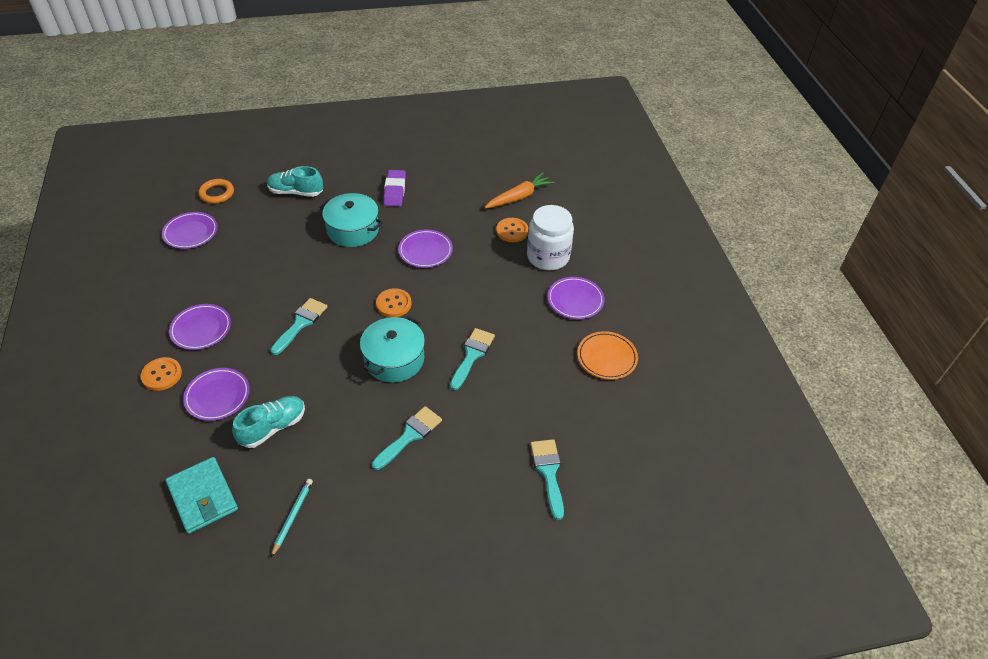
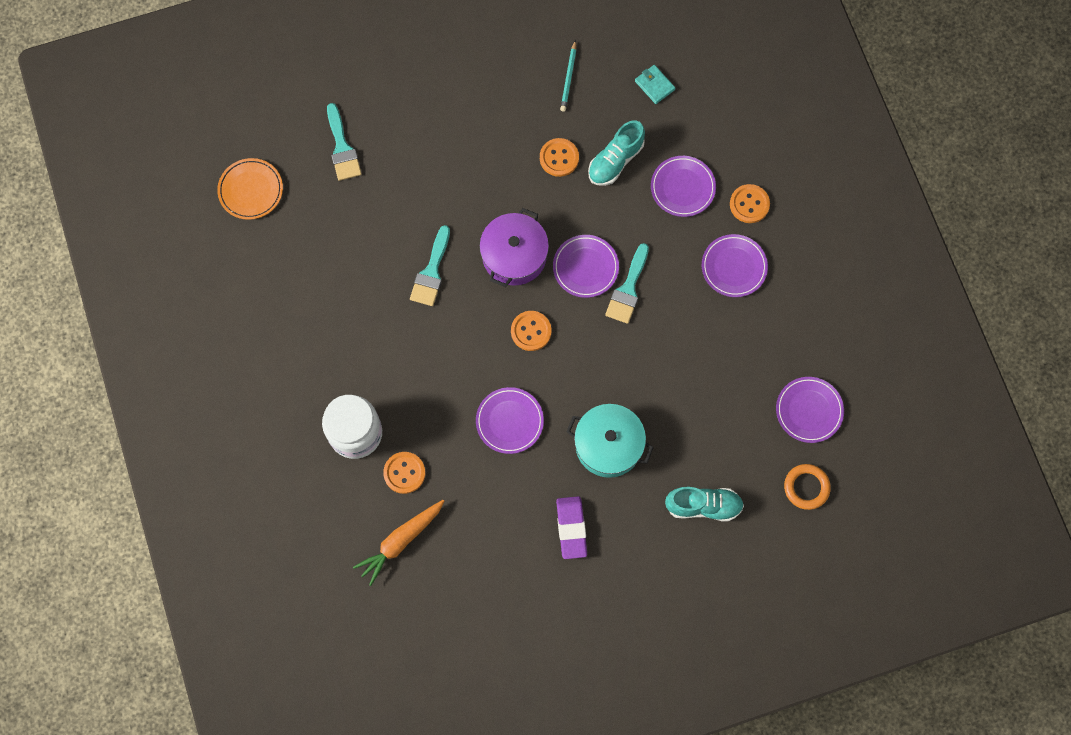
camera: 175 degrees right, 25 degrees up
turquoise wallet [166,457,238,534] -> turquoise wallet [635,65,675,104], size x0.56
turquoise pot [360,316,425,382] -> purple pot [479,208,549,287]
turquoise brush [372,406,442,470] -> none
purple plate [547,277,604,319] -> purple plate moved to [553,235,619,298]
orange plate [577,331,638,380] -> orange plate moved to [217,158,283,220]
none -> orange button [540,138,579,177]

